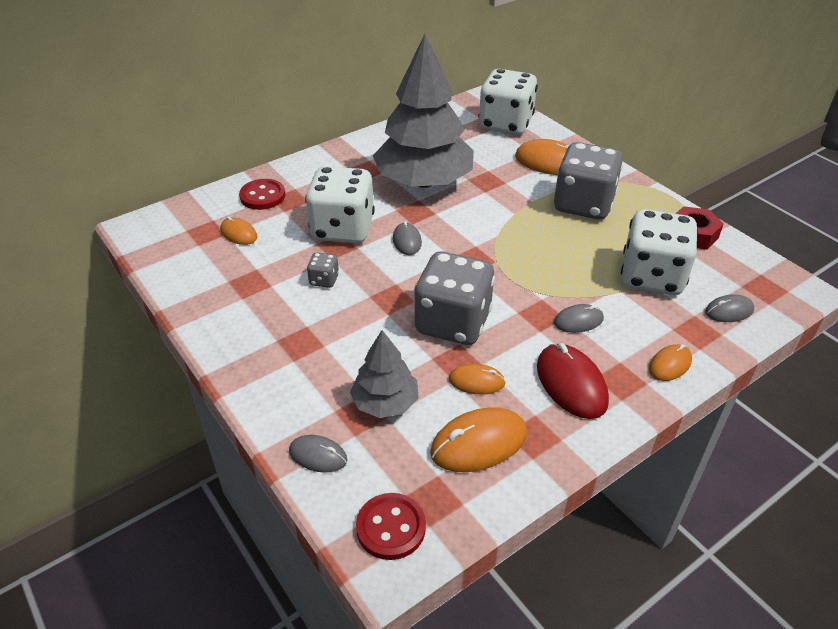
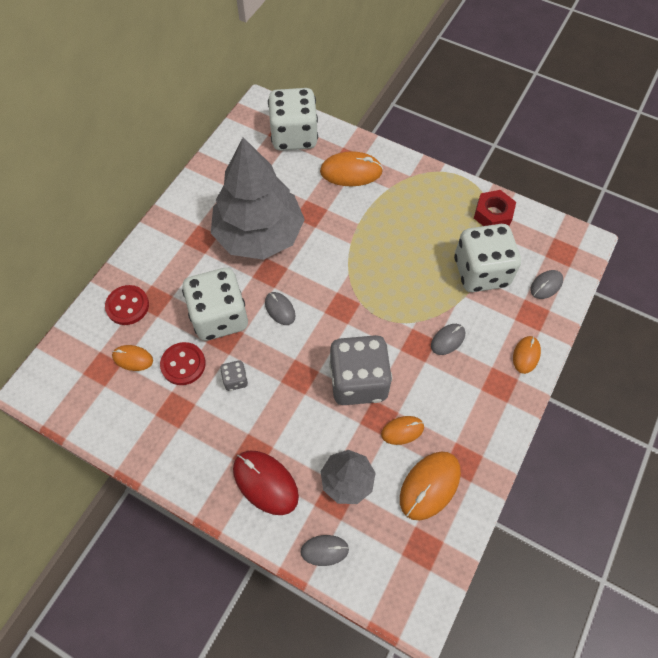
camera: 25 degrees left, 20 degrees up
red button [356,493,426,560] -> red button moved to [160,342,206,385]
red mouse [537,343,609,419] -> red mouse moved to [233,451,299,515]
grey dice [554,142,623,219] -> none

